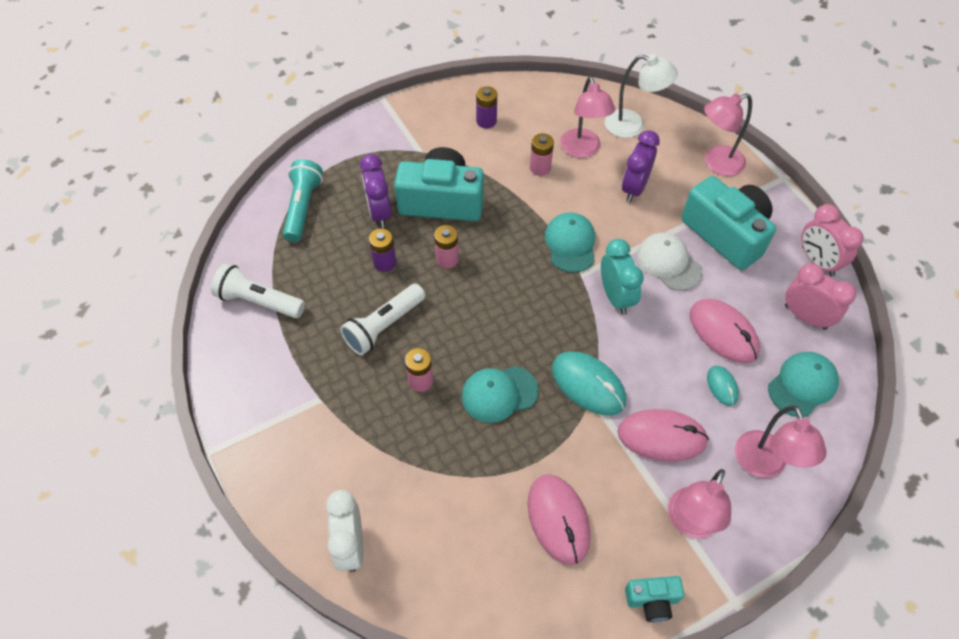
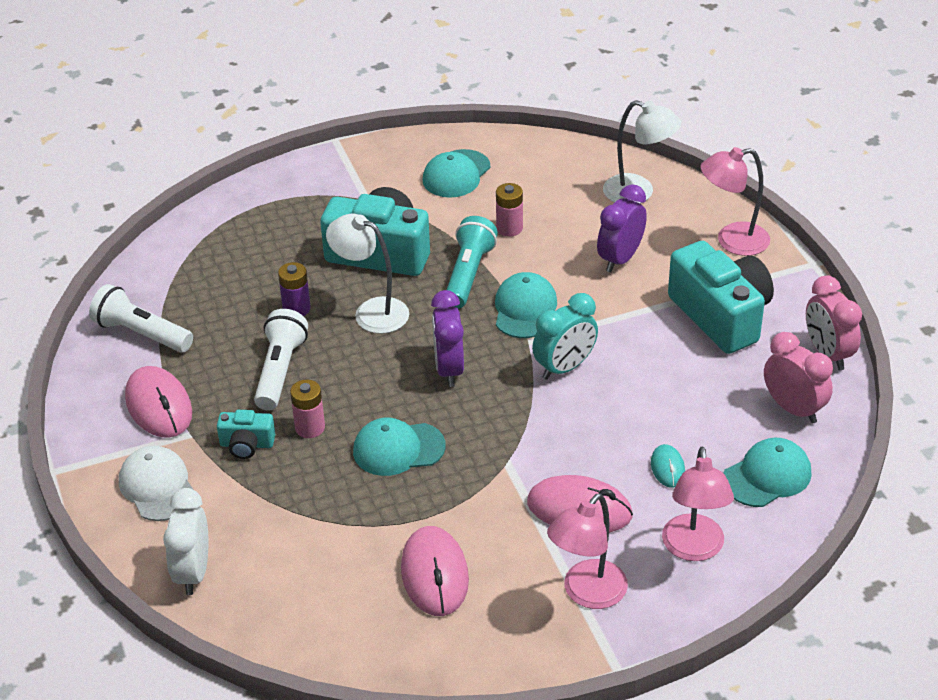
camera: 10 degrees right, 15 degrees down
turquoise flashlight [283,159,323,242] -> turquoise flashlight moved to [447,216,498,308]
white flashlight [340,284,425,355] -> white flashlight turned 135 degrees clockwise [254,309,308,410]
purple clock [360,154,391,228] -> purple clock moved to [431,290,464,387]
pink battery [434,225,459,268] -> white lamp [326,214,409,334]
purple battery [476,86,497,128] -> turquoise cap [423,149,490,198]
turquoise mouse [552,351,626,416] -> none
pink lamp [560,76,615,158] -> none
turquoise clock [601,239,644,315] -> turquoise clock turned 60 degrees clockwise [532,293,598,380]
turquoise camera [625,576,684,622] -> turquoise camera moved to [217,410,275,459]
white cap [637,233,702,291] -> white cap moved to [119,446,193,521]
pink mouse [690,299,760,363] -> pink mouse moved to [125,366,192,438]

